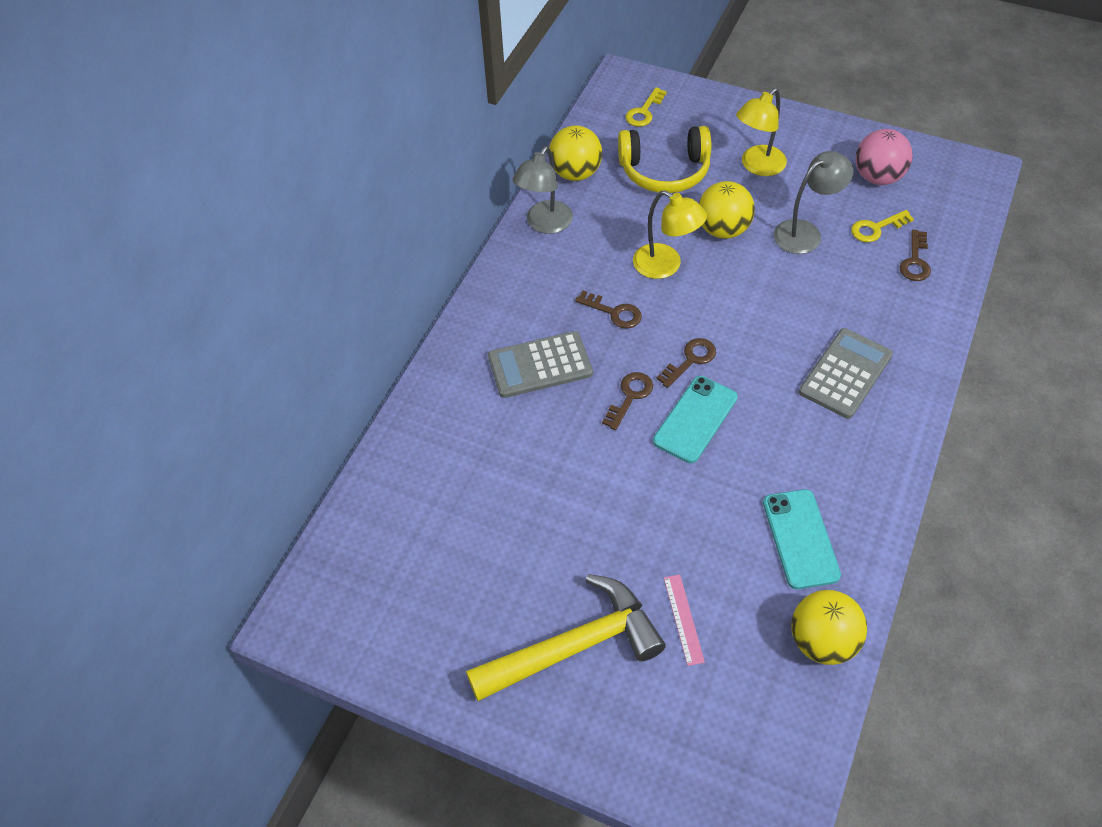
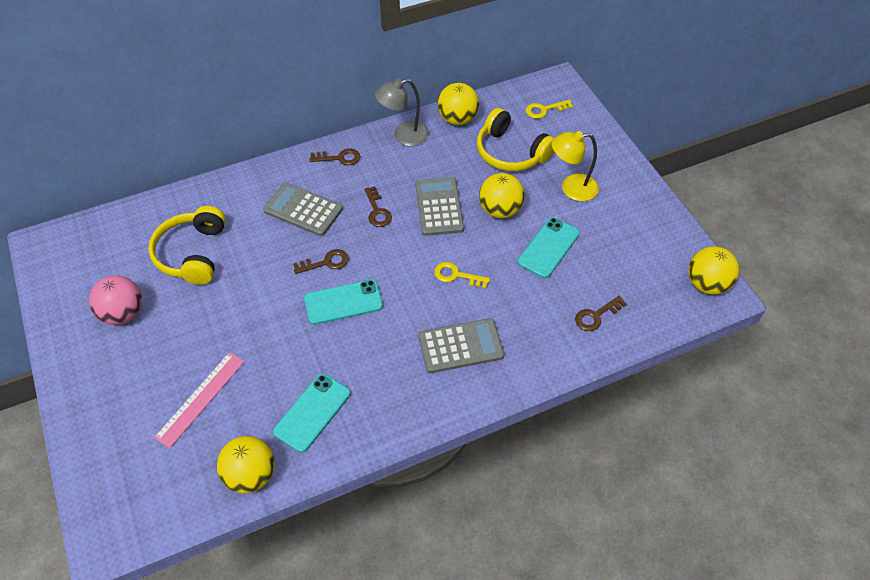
camera: 40 degrees right, 0 degrees up
yellow hammer [466,574,666,701] -> none
yellow lamp [633,190,707,279] -> grey calculator [415,177,464,236]
brown key [656,338,716,388] -> brown key moved to [309,148,360,165]
pink ruler [664,575,705,666] -> pink ruler [154,352,245,448], size x1.59
grey lamp [774,151,854,254] -> turquoise phone [518,217,580,278]
yellow key [851,210,914,242] -> yellow key moved to [434,262,490,289]
pink ball [856,129,913,185] -> pink ball moved to [89,275,142,325]
none -> yellow headphones [148,206,226,285]
none -> yellow ball [688,246,739,295]

